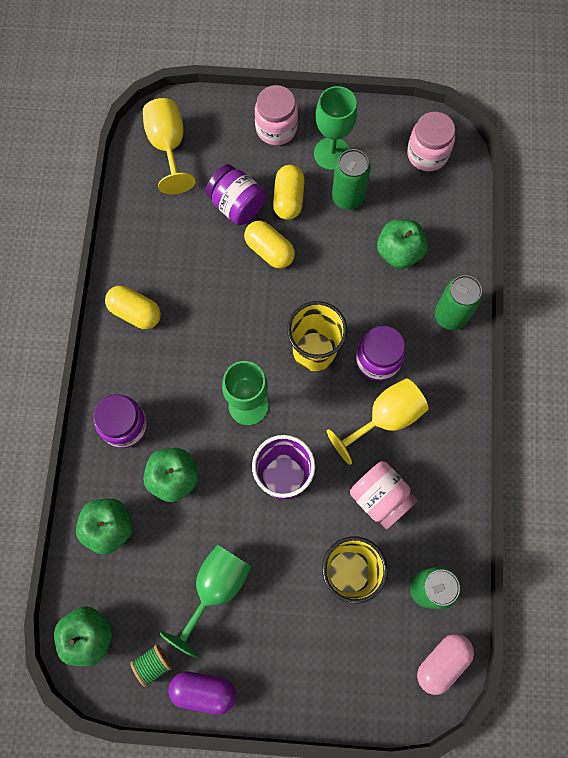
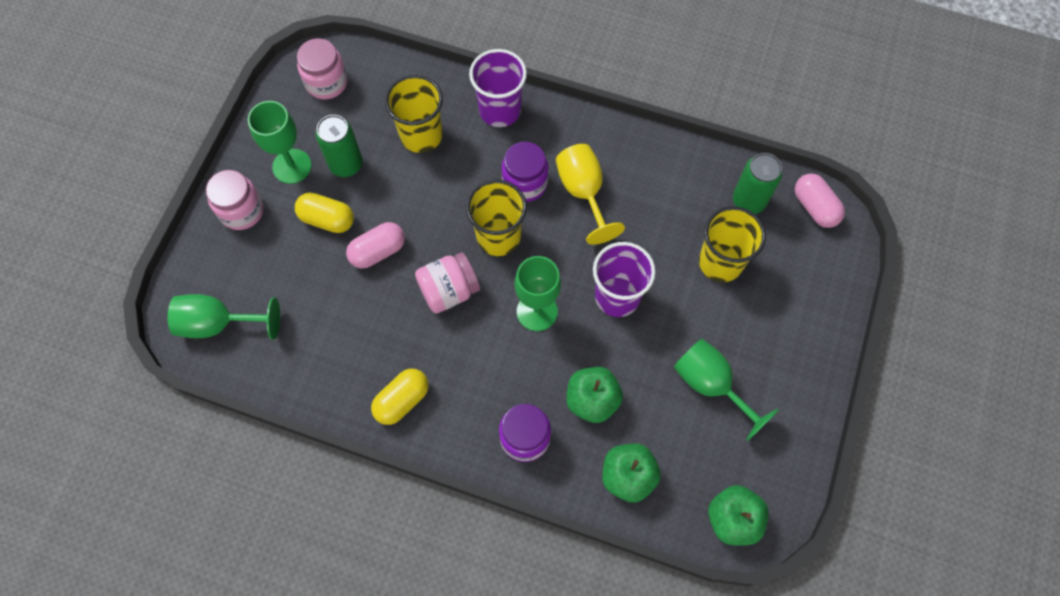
camera: 75 degrees left, 5 degrees down
green spool [130,644,172,687] -> none
yellow goblet [143,98,196,194] -> green goblet [168,294,280,340]
purple capsule [168,671,236,714] -> none
purple jar [205,164,266,225] -> none
yellow capsule [244,220,295,269] -> pink capsule [346,222,405,268]
pink jar [350,461,418,529] -> pink jar moved to [415,252,480,314]
green apple [377,219,428,269] -> yellow cup [385,75,443,153]
green can [435,275,483,330] -> purple cup [469,49,527,127]

